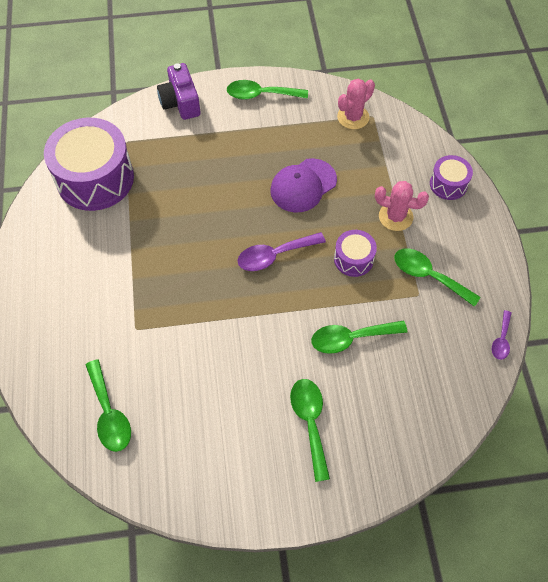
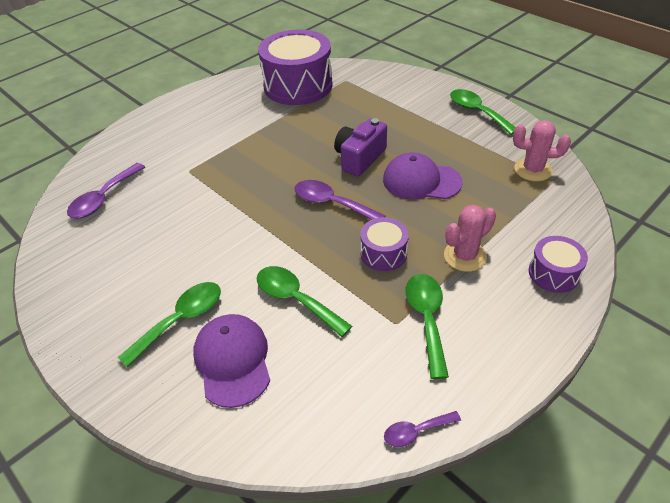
camera: 55 degrees right, 15 degrees down
green spoon [86,359,131,452] -> purple spoon [67,163,145,218]
purple camera [157,63,201,120] -> purple camera moved to [334,118,387,176]
pink cactus [375,181,429,231] -> pink cactus turned 75 degrees clockwise [444,205,496,272]
none -> purple cap [193,314,270,408]

